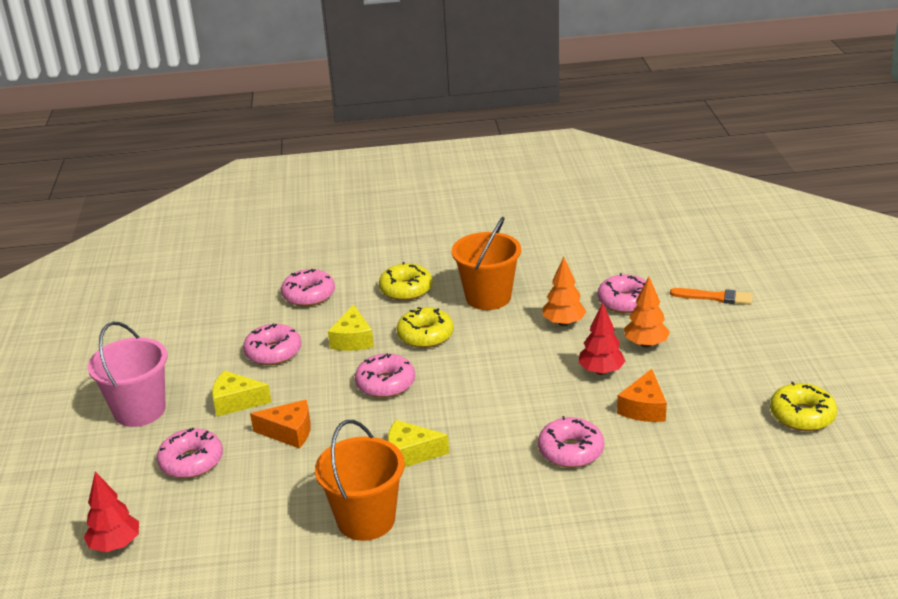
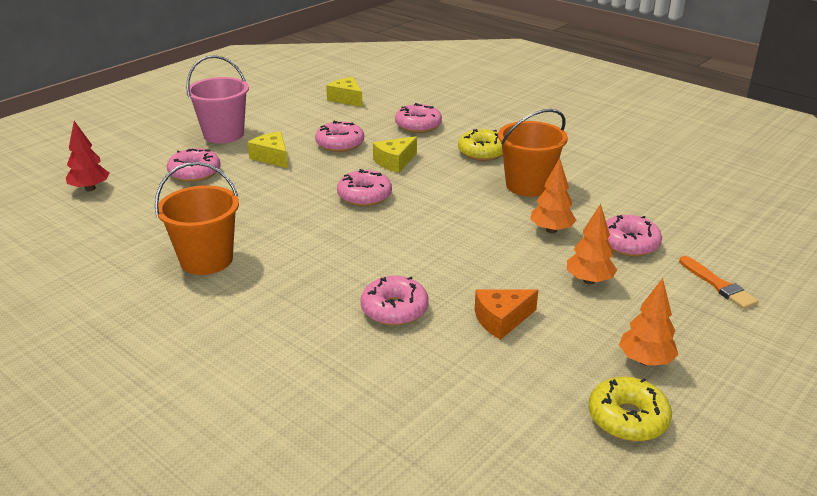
camera: 45 degrees right, 0 degrees up
orange cheese [250,400,311,449] -> none
yellow cheese [388,420,449,467] -> yellow cheese moved to [326,77,363,107]
yellow donut [397,307,454,348] -> none
red tree [578,302,625,375] -> none
none -> orange tree [619,278,678,366]

